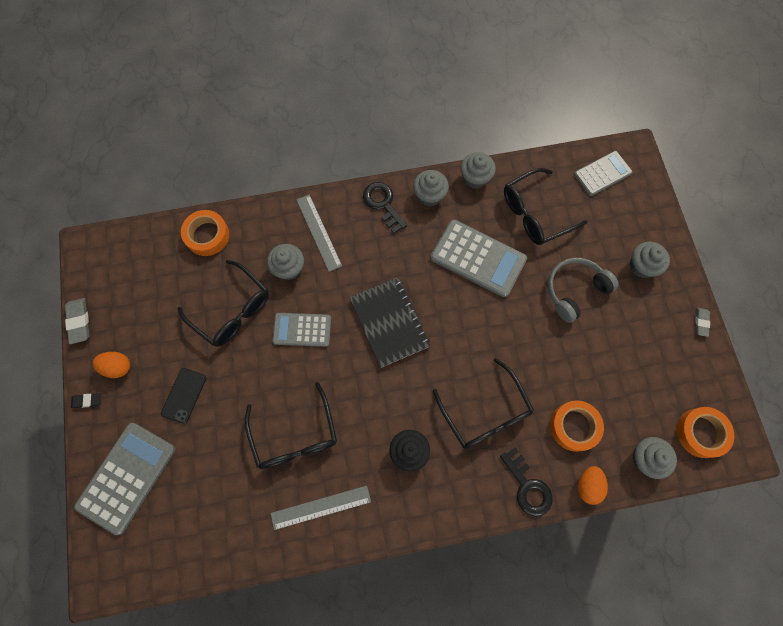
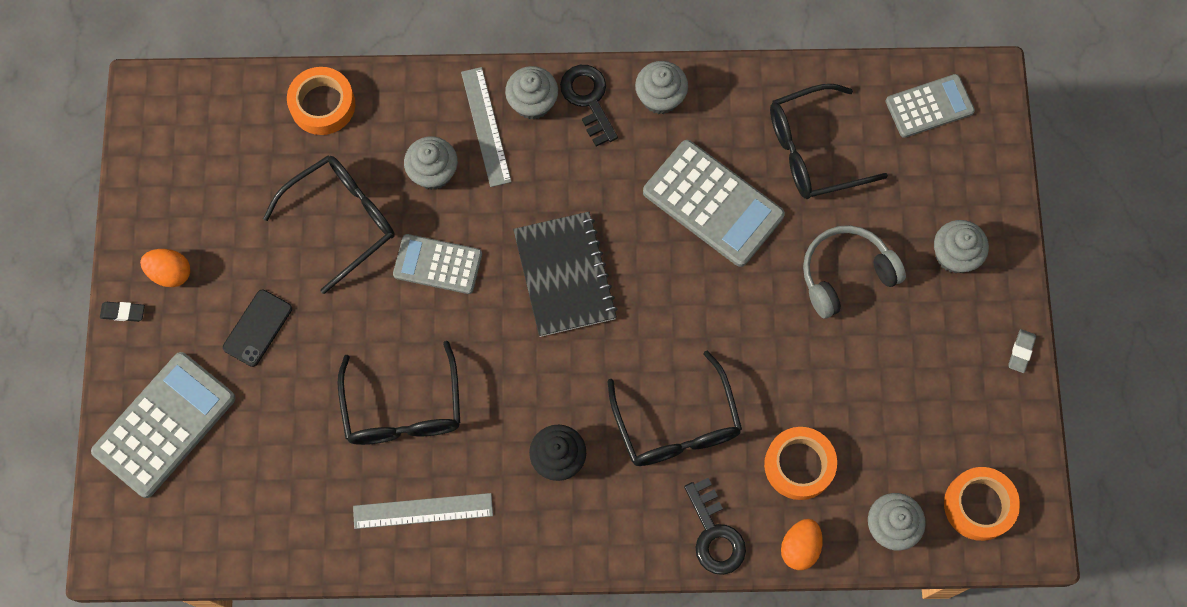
camera: 10 degrees right, 0 degrees up
grey eraser [65,298,90,344] -> none
black glasses [177,260,269,347] -> black glasses turned 90 degrees counterclockwise [263,156,395,294]
grey cupcake [461,152,496,189] -> grey cupcake moved to [505,66,558,120]

